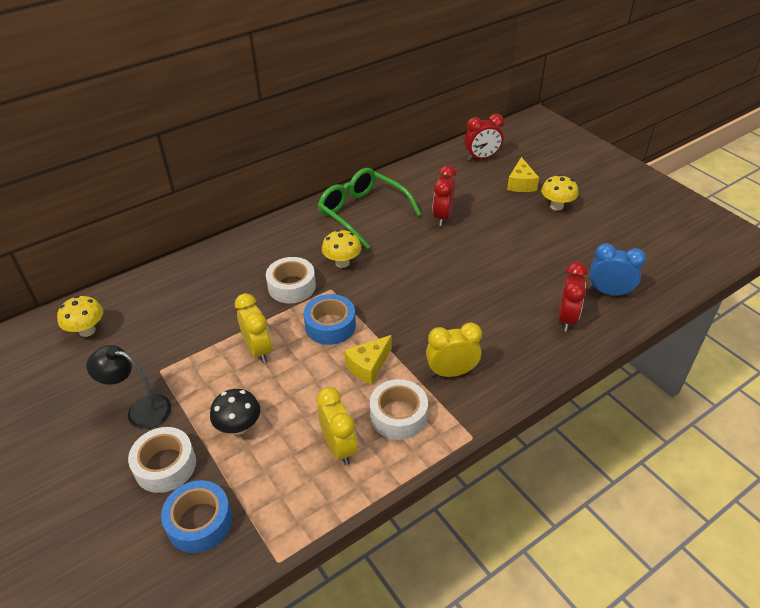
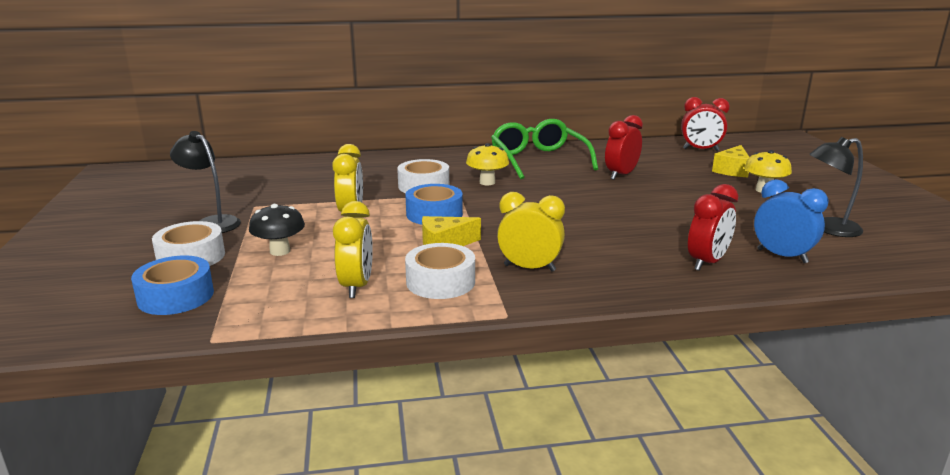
camera: 25 degrees right, 20 degrees down
yellow mushroom [57,296,103,337] -> none
none -> black lamp [809,137,863,237]

